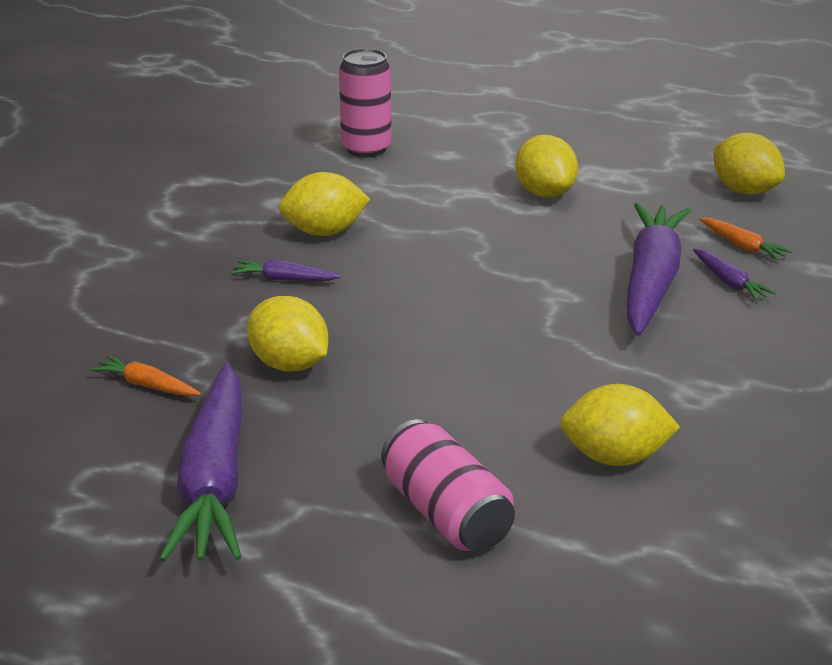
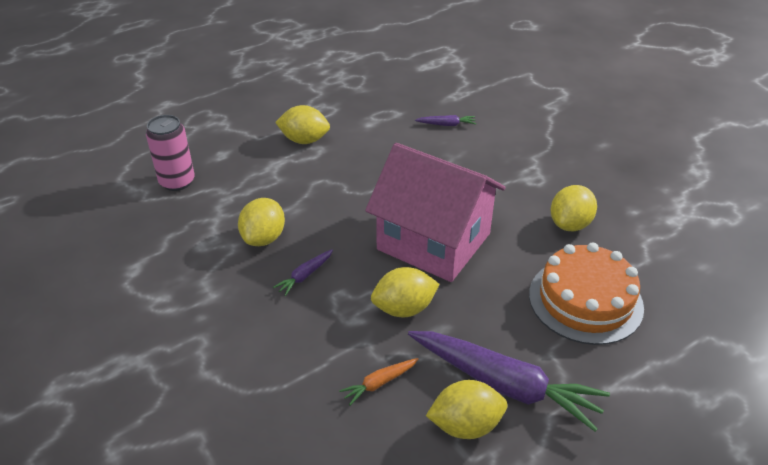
camera: 60 degrees left, 10 degrees up
pink can [381,419,515,552] -> orange cake [529,243,644,345]
purple carrot [627,203,691,336] -> none
orange carrot [699,218,792,261] -> none
yellow lemon [713,133,785,195] -> yellow lemon moved to [426,380,507,439]
none -> pink house [365,143,505,282]

